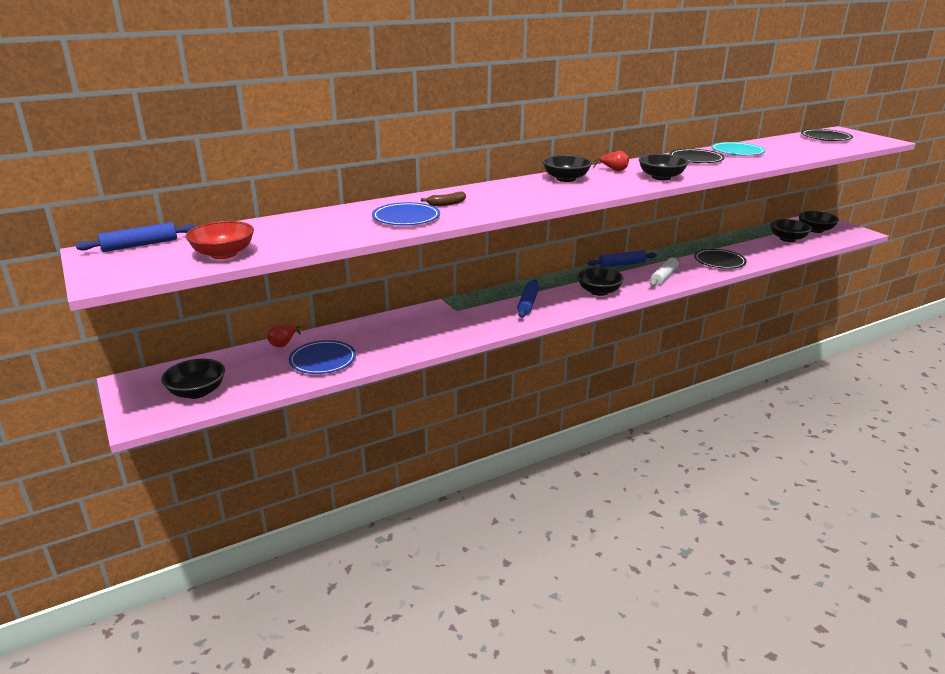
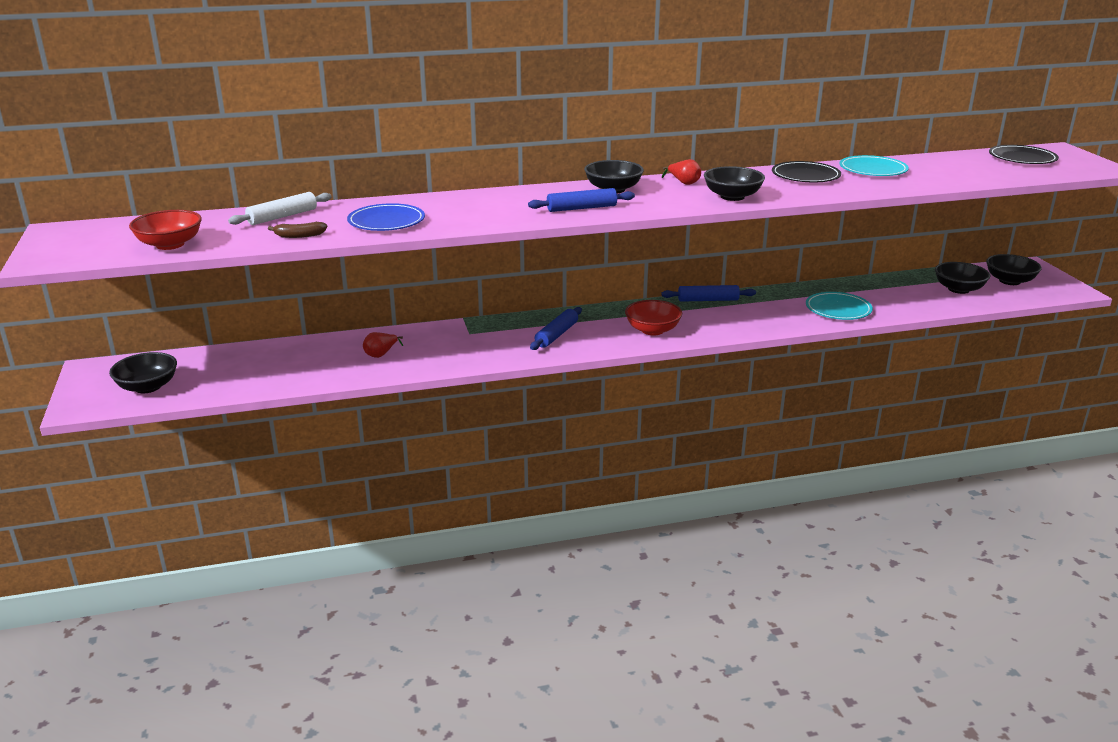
camera: 15 degrees right, 0 degrees up
blue rolling pin [76,222,196,252] -> blue rolling pin moved to [528,188,635,212]
red pear [267,325,301,347] -> red pear moved to [363,332,403,358]
blue plate [289,340,356,374] -> none
brown banana [421,192,466,206] -> brown banana moved to [268,222,328,238]
black bowl [577,267,624,296] -> red bowl [625,300,682,335]
white rolling pin [650,257,679,286] -> white rolling pin moved to [228,192,332,225]
black plate [694,249,747,269] -> turquoise plate [806,292,873,320]

